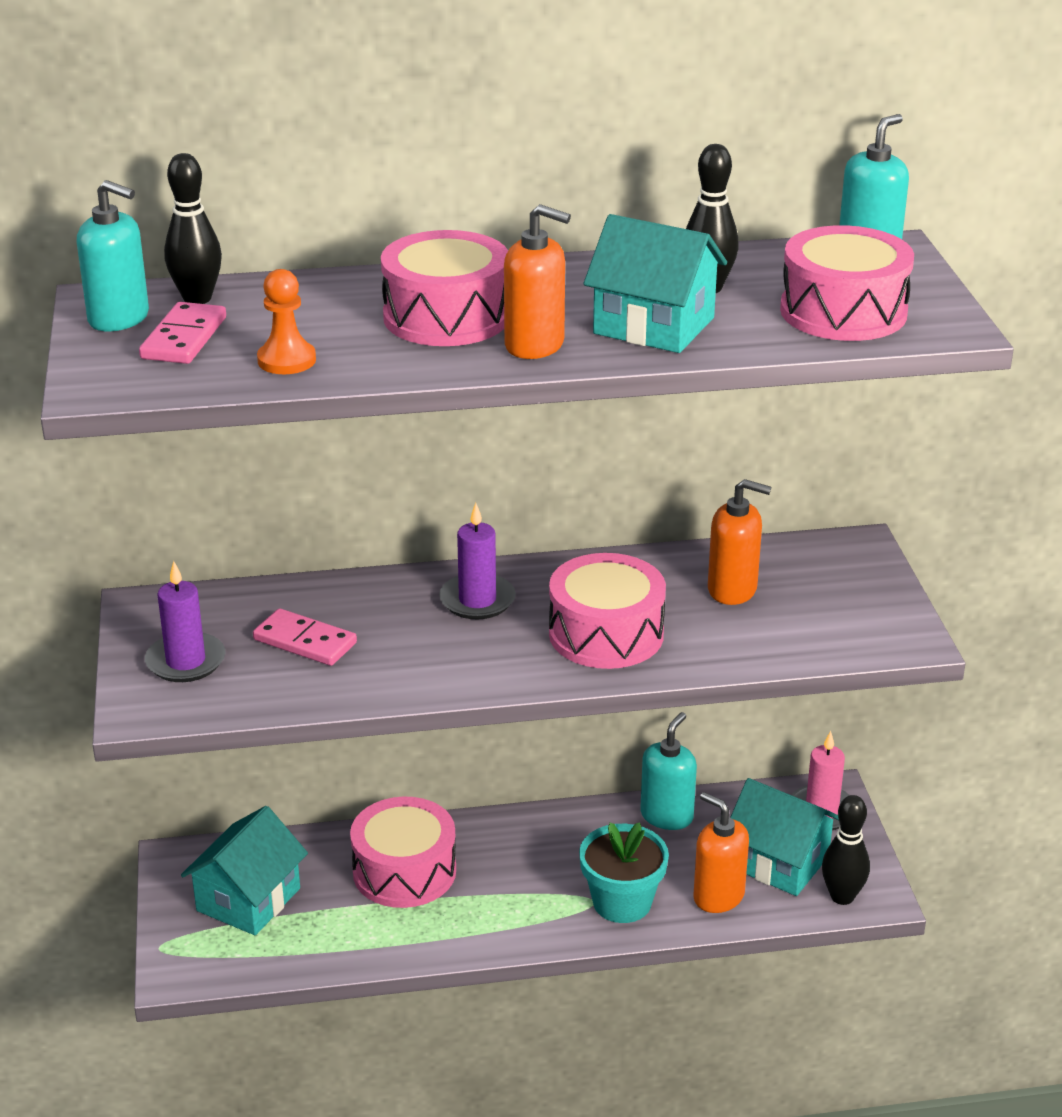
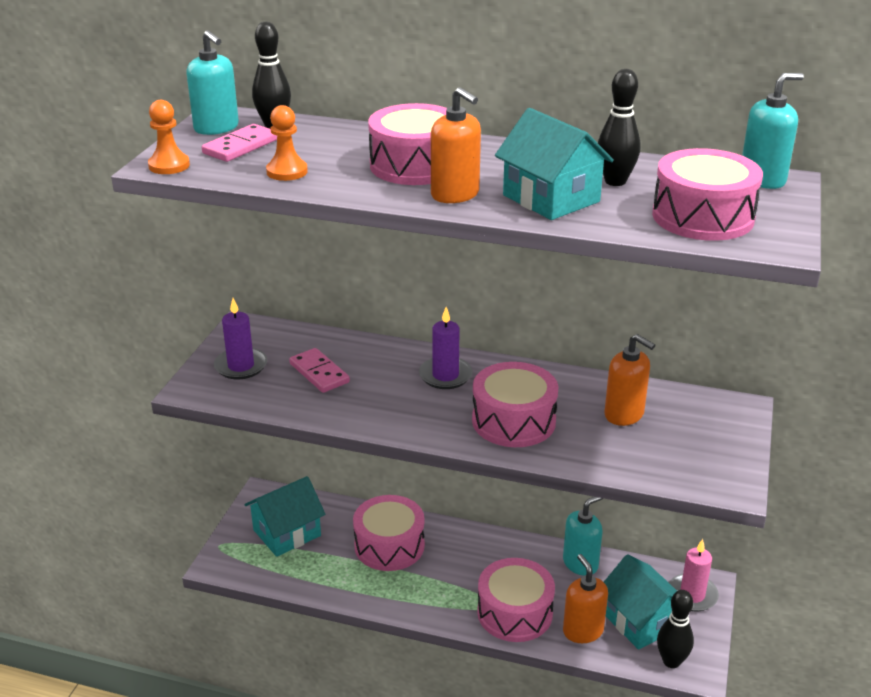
camera: 25 degrees right, 0 degrees up
turquoise flower pot [579,822,669,923] -> pink drum [477,558,555,642]
none -> orange pawn [148,100,190,174]

